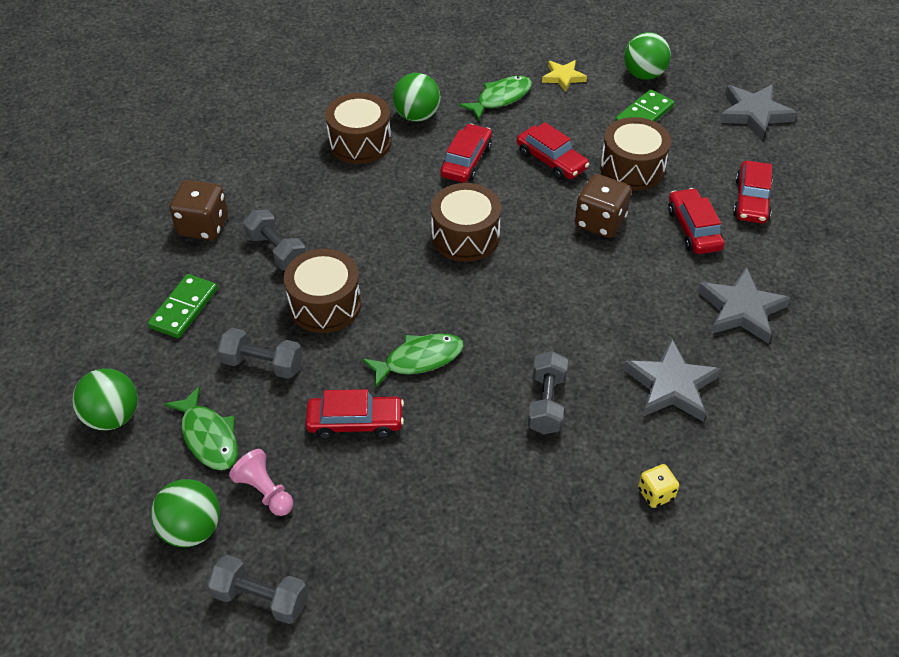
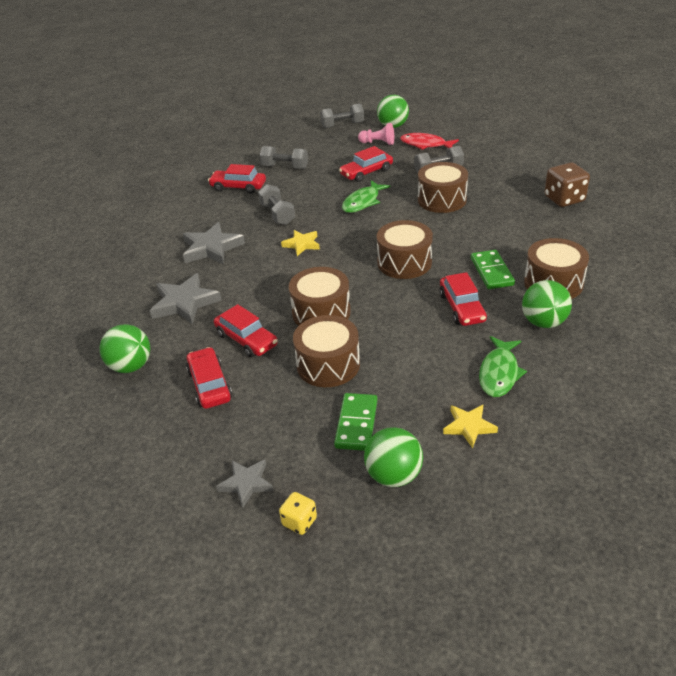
camera: 150 degrees right, 10 degrees down
green ball [72,368,138,431] -> green ball moved to [100,324,150,373]
green domino [148,274,217,338] -> green domino moved to [471,250,515,289]
green fish [164,386,238,470] -> red fish [400,133,459,150]
grey dumbbell [243,210,306,270] -> grey dumbbell moved to [260,146,308,169]
red car [517,122,590,180] -> red car moved to [208,164,266,194]
brown dice [575,174,631,238] -> brown drum [289,267,351,326]
yellow dice [638,464,679,508] -> yellow dice moved to [279,492,317,535]
grey star [719,85,797,140] -> grey star [216,460,274,508], size x0.61
none -> yellow star [281,230,320,256]

